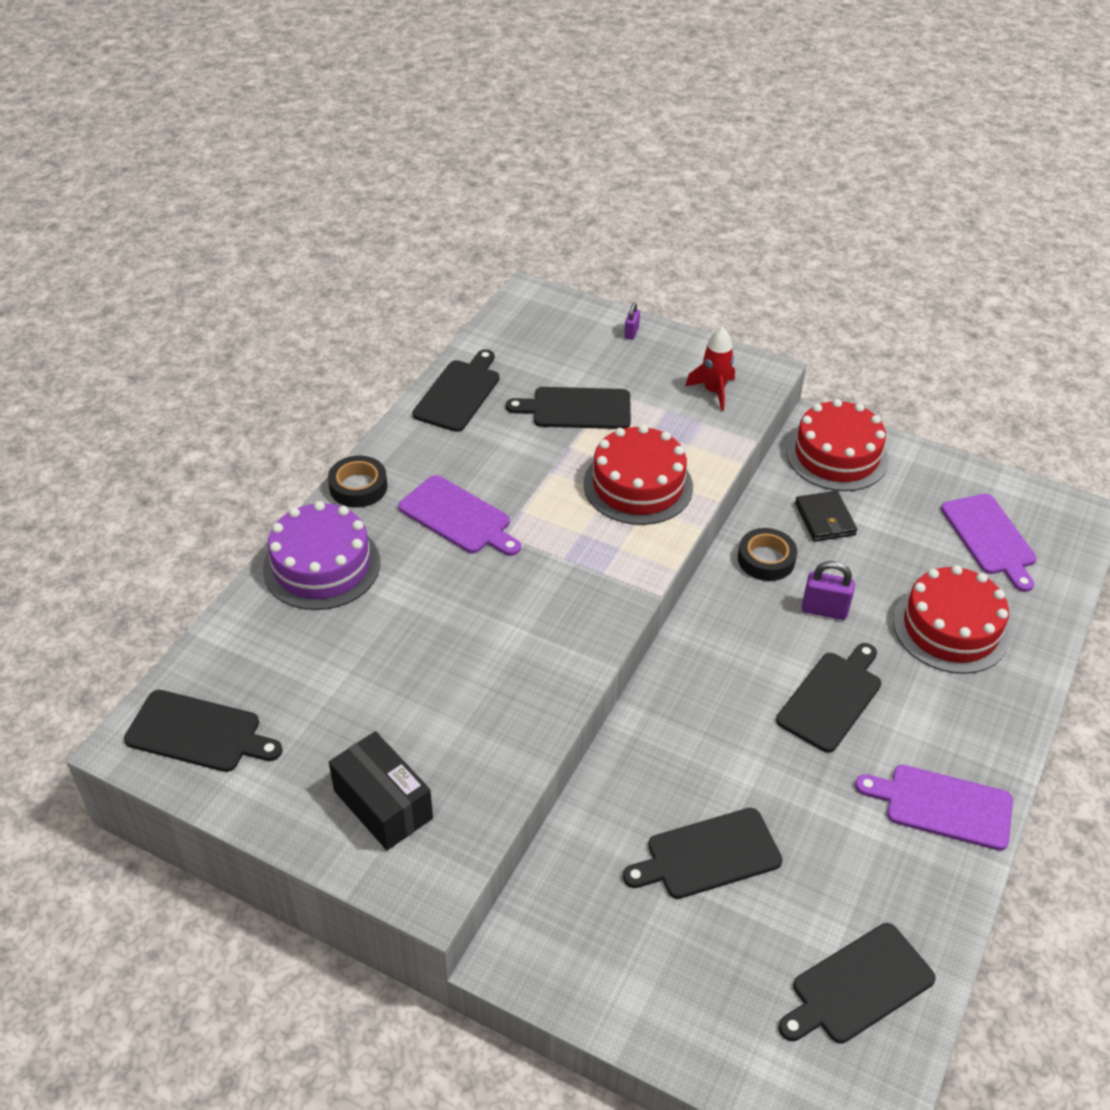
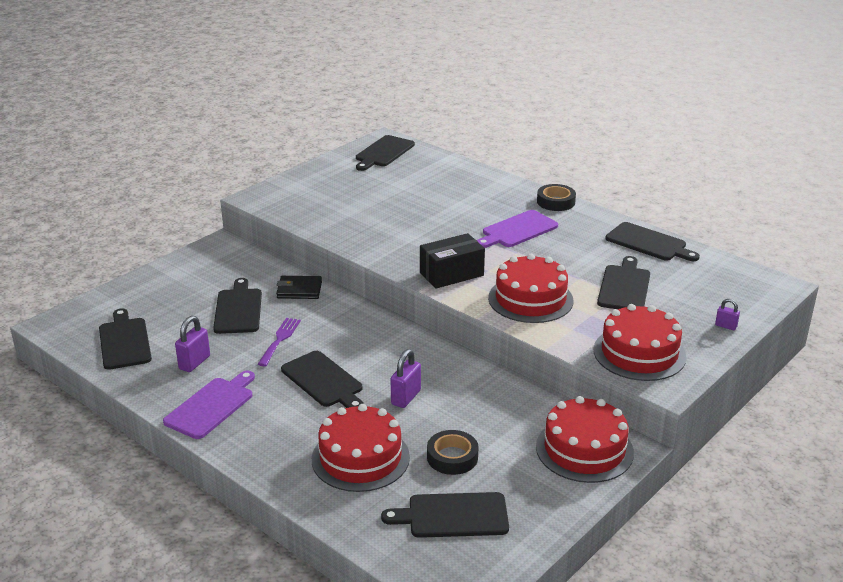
camera: 105 degrees right, 15 degrees down
purple cake [263,501,380,610] -> none
black box [329,731,433,850] -> black box moved to [420,233,485,289]
red rocket [685,326,735,411] -> red cake [593,304,687,381]
black tape [738,528,797,581] -> black tape moved to [427,430,479,475]
black wallet [795,491,857,542] -> black wallet moved to [276,276,322,299]
purple cutting board [941,494,1037,592] -> black cutting board [381,492,509,538]
none -> purple padlock [175,316,210,372]
none -> purple fork [258,318,301,366]

